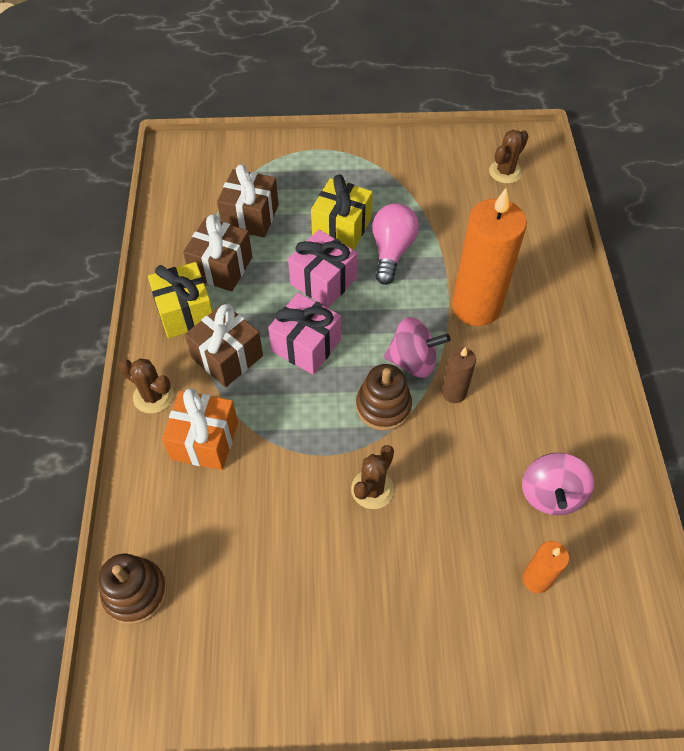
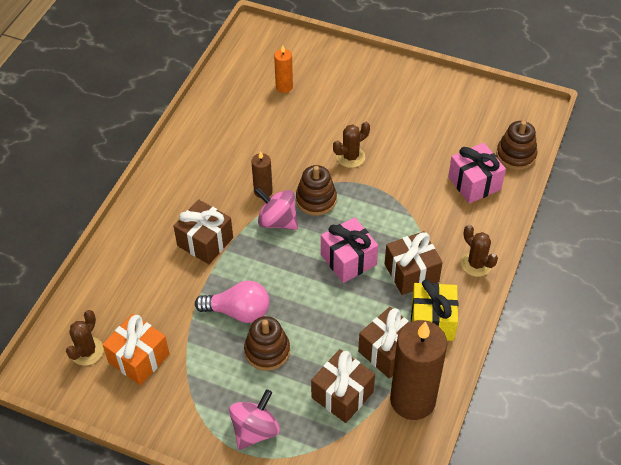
camera: 155 degrees left, 5 degrees down
orange gift [162,388,238,470] -> orange gift moved to [102,314,169,385]
pink gift [288,230,357,308] -> pink gift moved to [448,143,506,204]
yellow gift [311,174,372,250] -> brown stacking toy [244,316,290,371]
pink light bulb [372,203,419,285] -> pink light bulb turned 120 degrees counterclockwise [195,281,270,323]
orange candle [452,188,527,326] -> brown gift [174,200,233,264]
brown cactus [489,130,528,184] -> brown cactus turned 45 degrees counterclockwise [66,310,104,366]
pink spinning top [522,453,594,515] -> pink spinning top moved to [229,389,280,450]
none -> brown candle [390,320,447,420]

